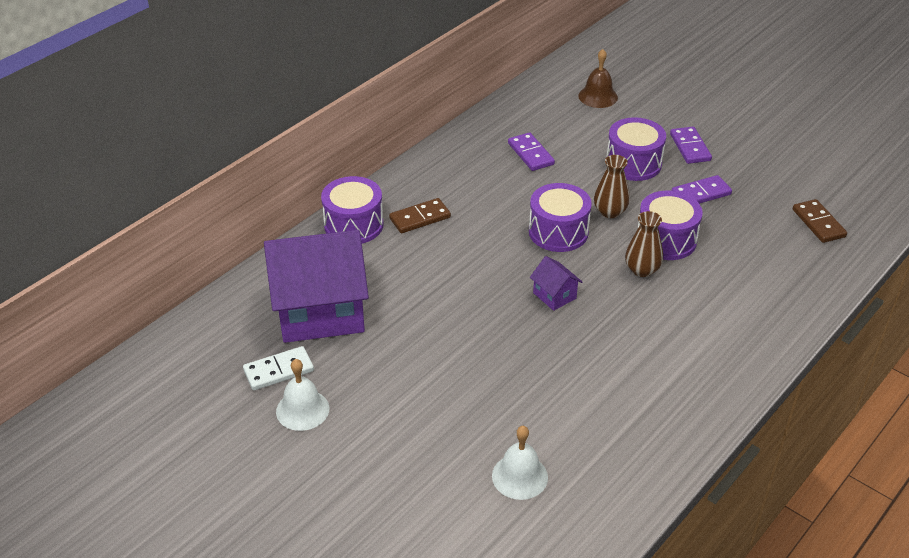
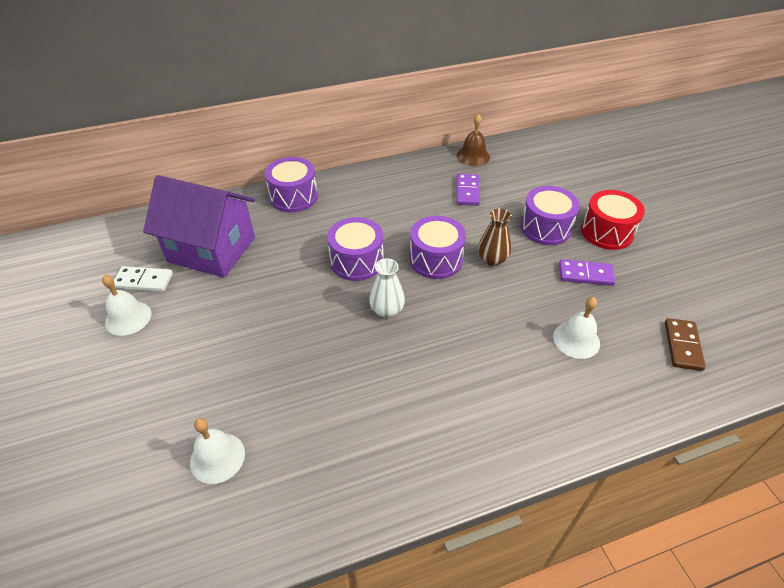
camera: 30 degrees right, 5 degrees up
brown domino [389,198,451,233] -> none
purple house [530,256,582,311] -> white vase [369,258,405,318]
brown bell [578,49,618,108] -> brown bell moved to [457,114,490,166]
brown vase [625,211,663,277] -> none
purple drum [638,191,703,260] -> purple drum moved to [327,217,384,281]
purple domino [670,127,712,164] -> red drum [581,190,645,250]
none -> white bell [553,297,600,359]

